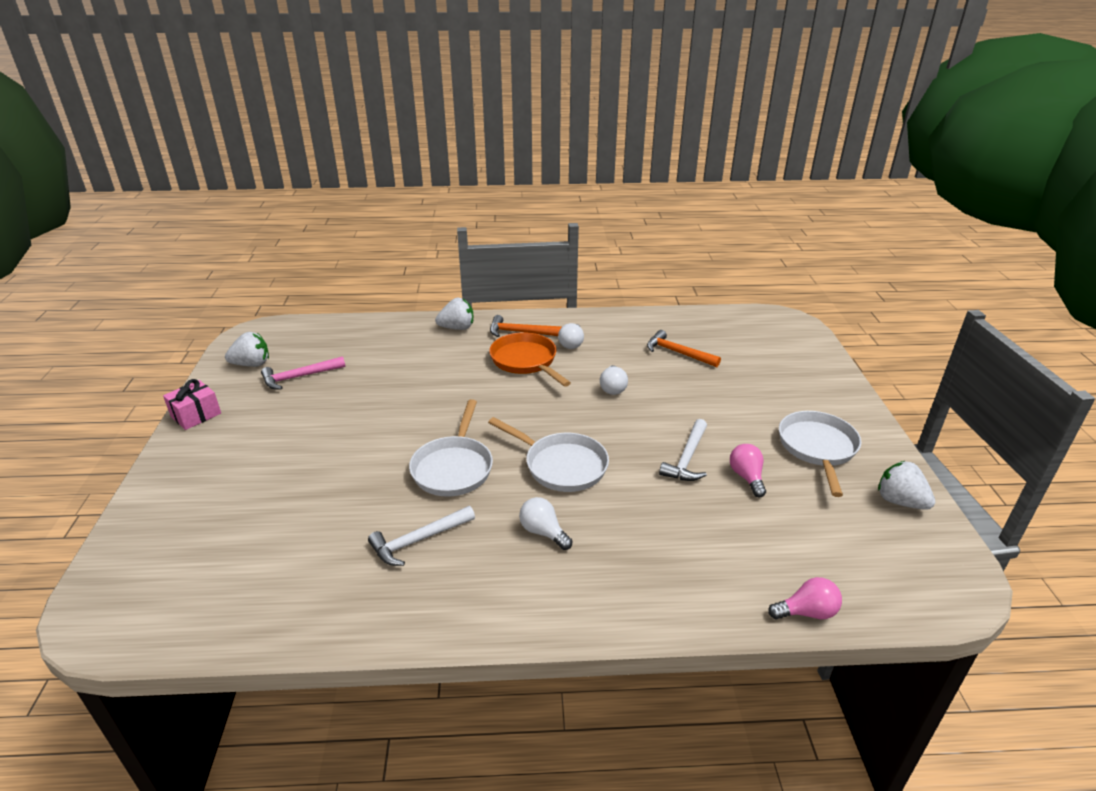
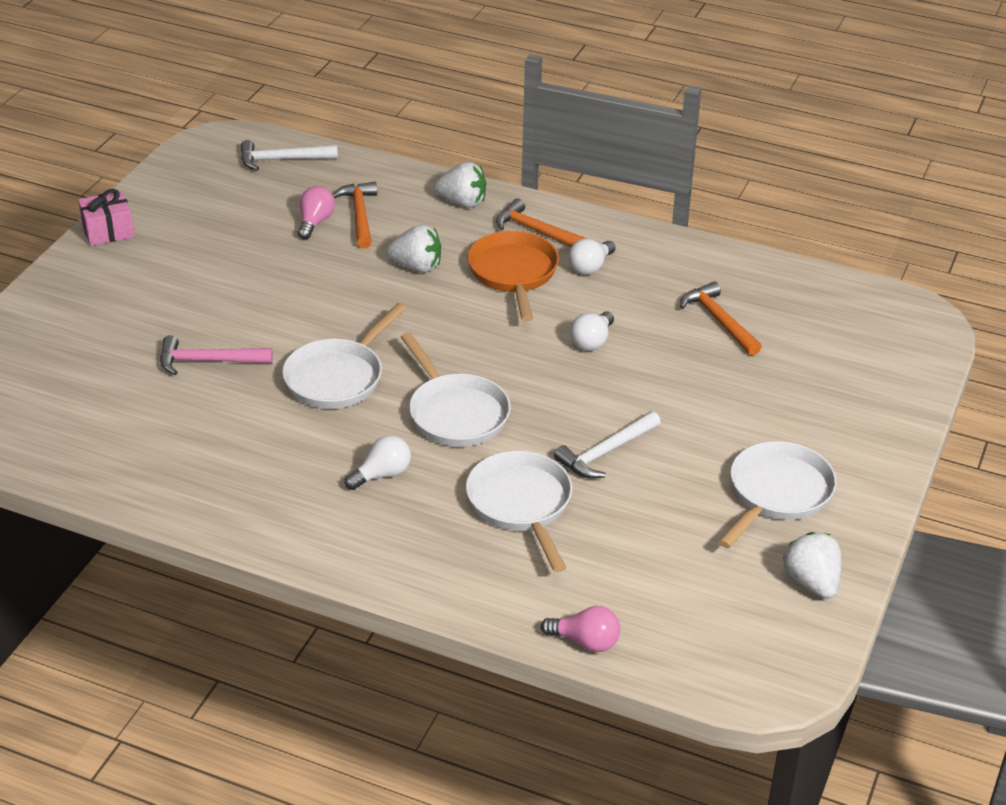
camera: 25 degrees right, 5 degrees up
white strawberry [225,332,269,367] -> white strawberry moved to [386,224,441,273]
pink hammer [261,356,345,390] -> pink hammer moved to [160,335,273,375]
white hammer [368,506,475,566] -> white hammer moved to [241,140,338,171]
white light bulb [519,497,573,550] -> white light bulb turned 75 degrees clockwise [344,435,411,490]
pink light bulb [730,444,766,497] -> pink light bulb moved to [298,186,335,239]
none -> orange hammer [332,182,377,249]
none -> white pan [466,451,572,572]

